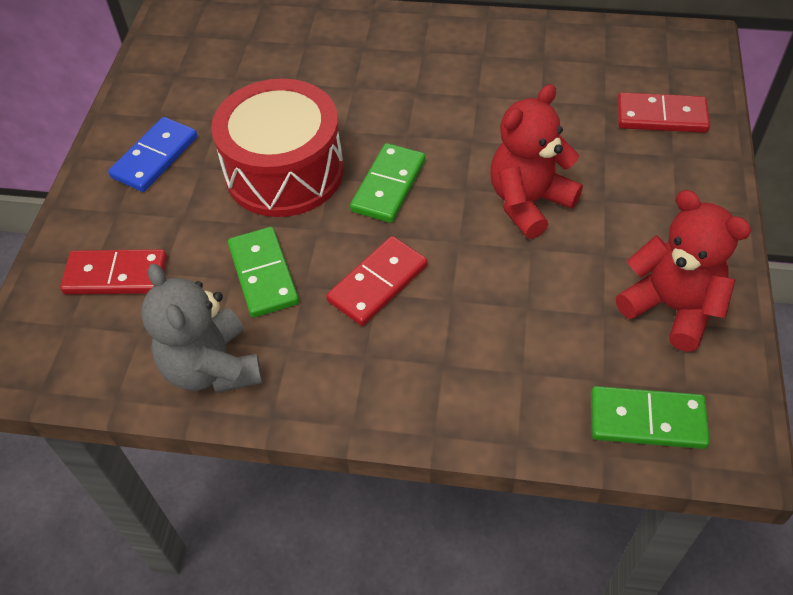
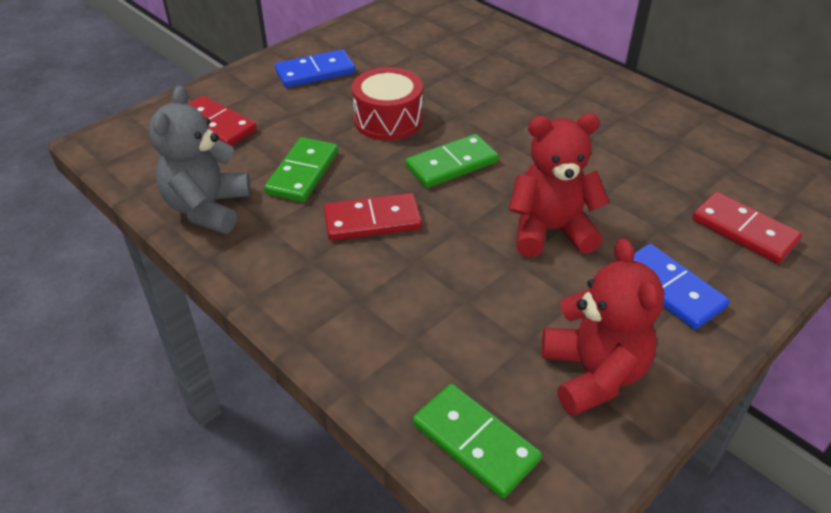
camera: 35 degrees right, 10 degrees down
red drum [211,78,344,217] -> red drum [352,67,423,140], size x0.65
none -> blue domino [633,244,730,330]

